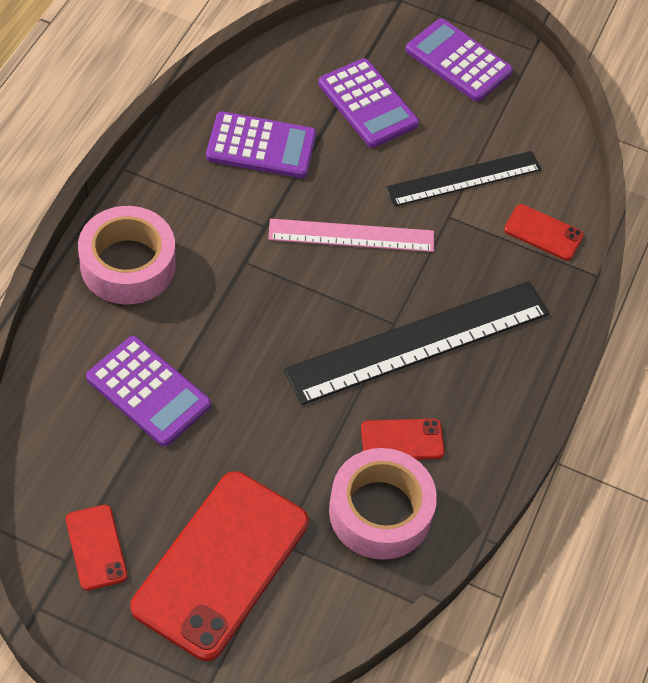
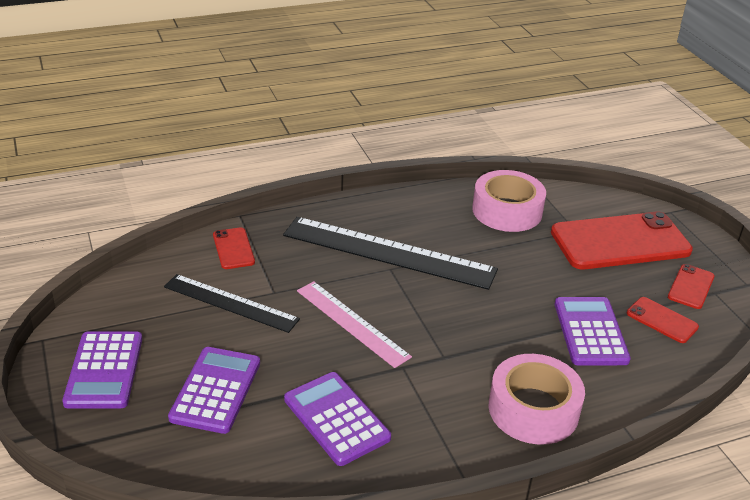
camera: 130 degrees left, 20 degrees down
red phone [361,419,445,460] -> red phone moved to [627,297,699,343]

